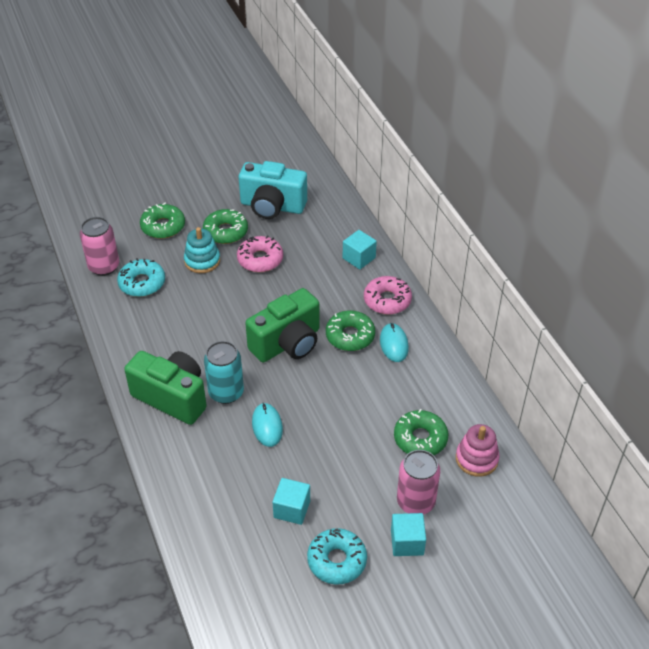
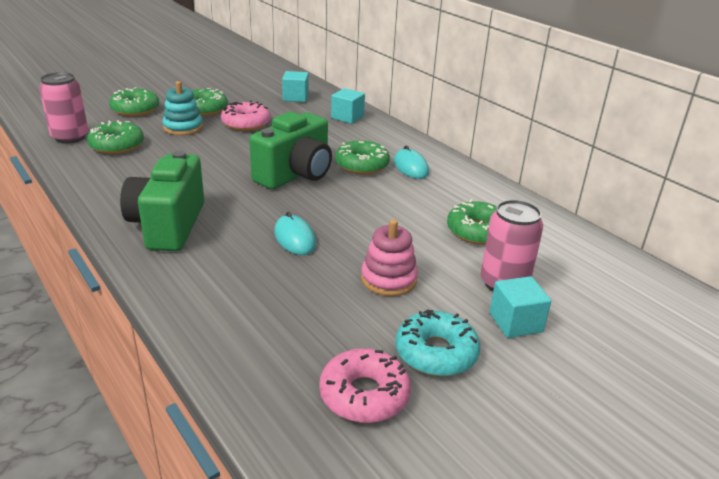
camera: 15 degrees left, 15 degrees down
turquoise donut [117,258,165,297] -> green donut [87,120,144,154]
green camera [124,351,207,425] -> green camera turned 105 degrees counterclockwise [120,150,204,251]
turquoise can [204,341,244,404] -> none
turquoise camera [239,161,307,219] -> none
turquoise cube [273,478,310,525] -> turquoise cube moved to [282,71,309,102]
pink donut [364,276,412,314] -> pink donut moved to [319,348,411,423]
pink stacking toy [456,424,500,477] -> pink stacking toy moved to [361,219,418,296]

